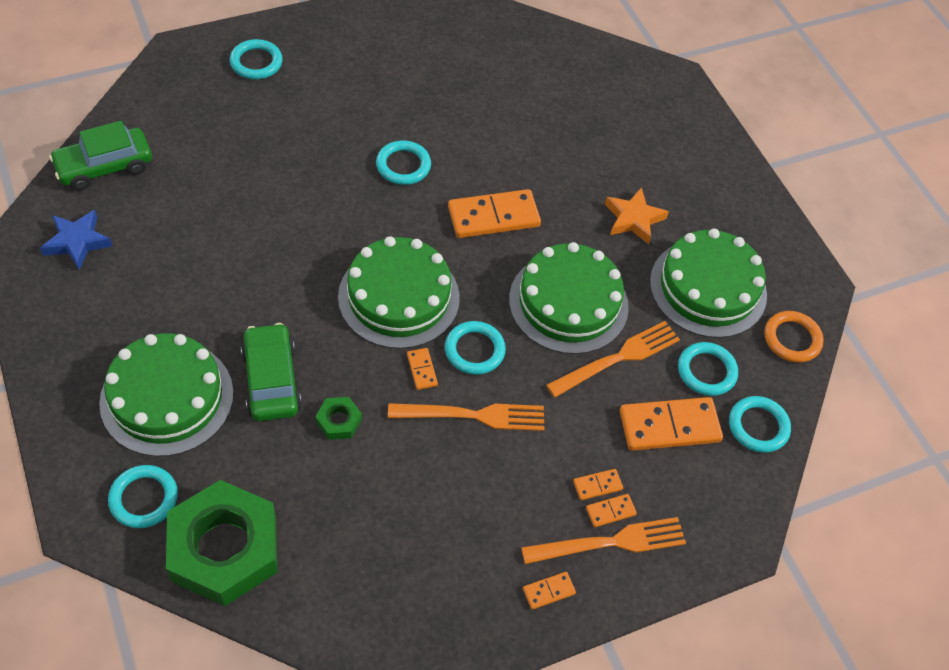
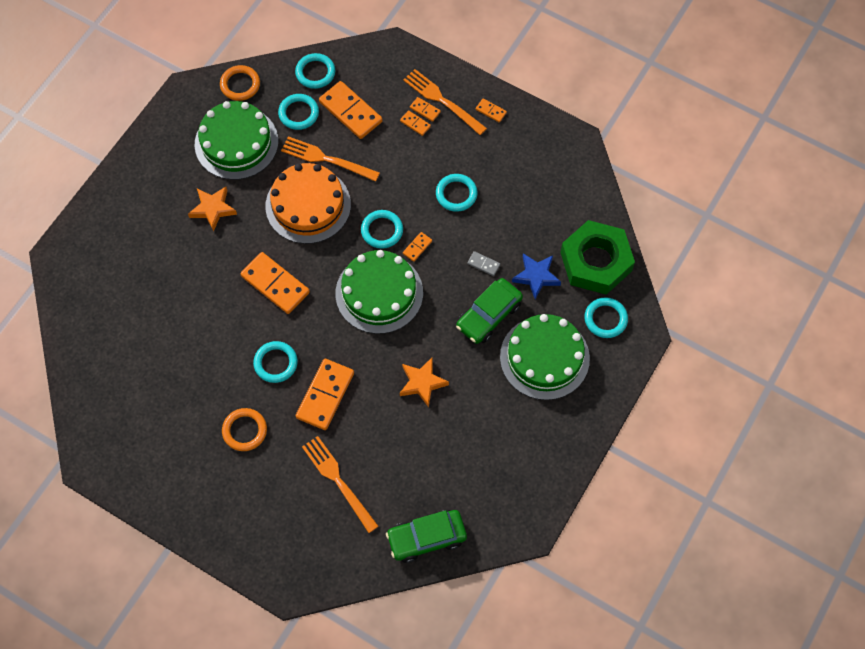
camera: 120 degrees left, 10 degrees up
blue star [40,210,112,270] -> blue star moved to [512,253,561,300]
green car [49,121,152,190] -> green car turned 135 degrees clockwise [386,510,467,563]
turquoise ring [230,39,283,79] -> turquoise ring moved to [436,174,477,212]
green nut [315,397,362,440] -> grey domino [467,251,500,276]
orange fork [388,403,544,431] -> orange fork moved to [302,436,379,533]
green cake [509,242,629,354] -> orange cake [265,163,351,244]
none -> orange ring [222,408,267,451]
none -> orange domino [296,359,354,430]
none -> orange star [400,357,449,407]

